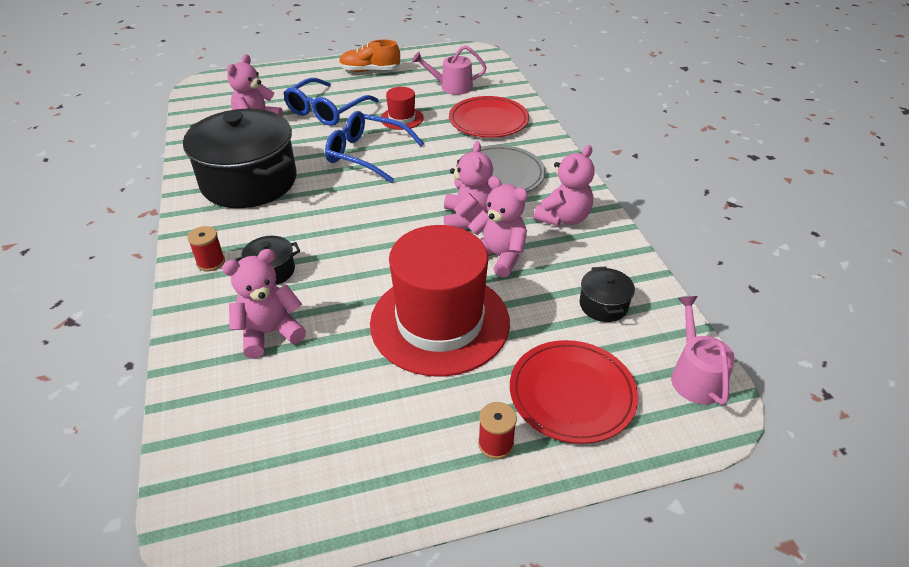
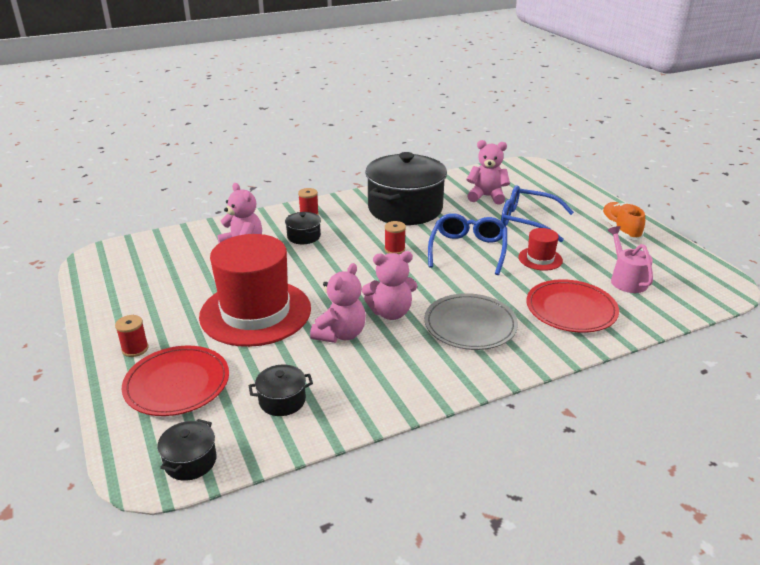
camera: 80 degrees right, 10 degrees down
pink teddy bear [534,145,595,226] -> none
pink watering can [671,296,735,405] -> black pot [157,419,217,481]
none -> red spool [385,221,406,254]

